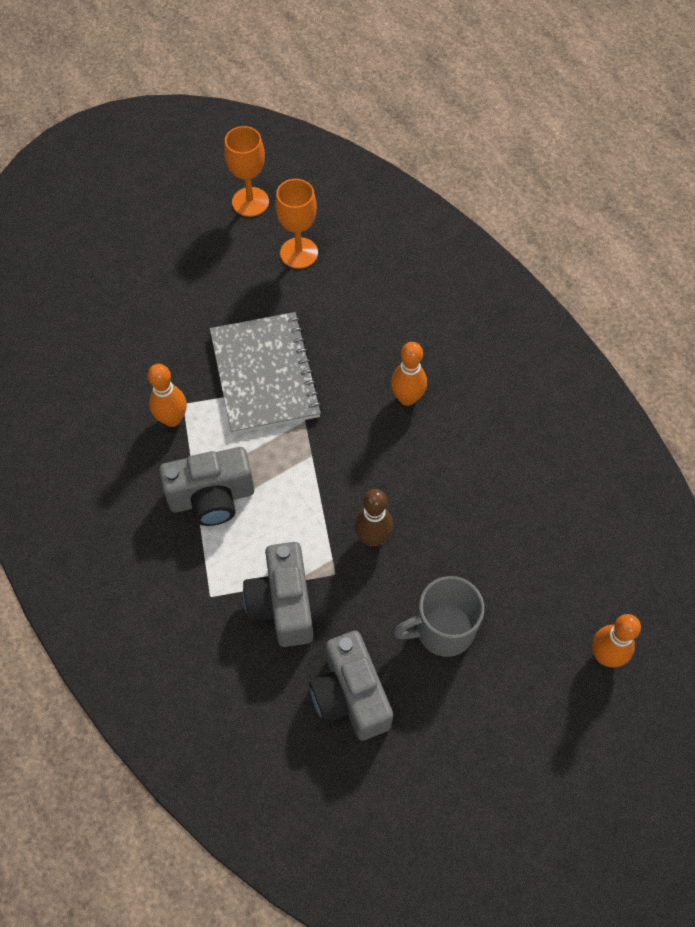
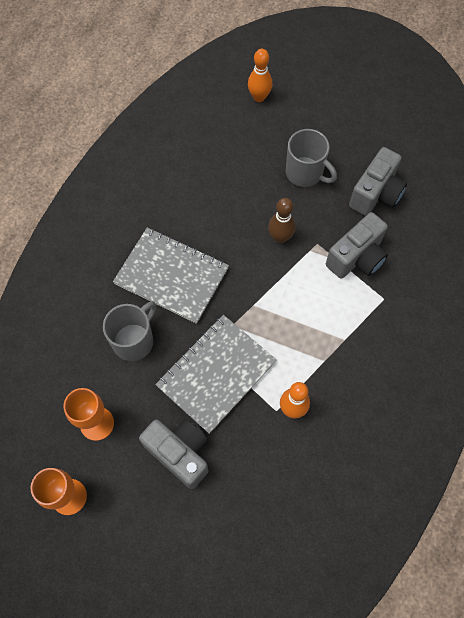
camera: 125 degrees left, 5 degrees up
grey camera [159,447,254,526] -> grey camera moved to [139,419,208,489]
orange bowling pin [391,342,427,406] -> grey notebook [113,227,229,324]
none -> grey mug [103,301,157,361]

